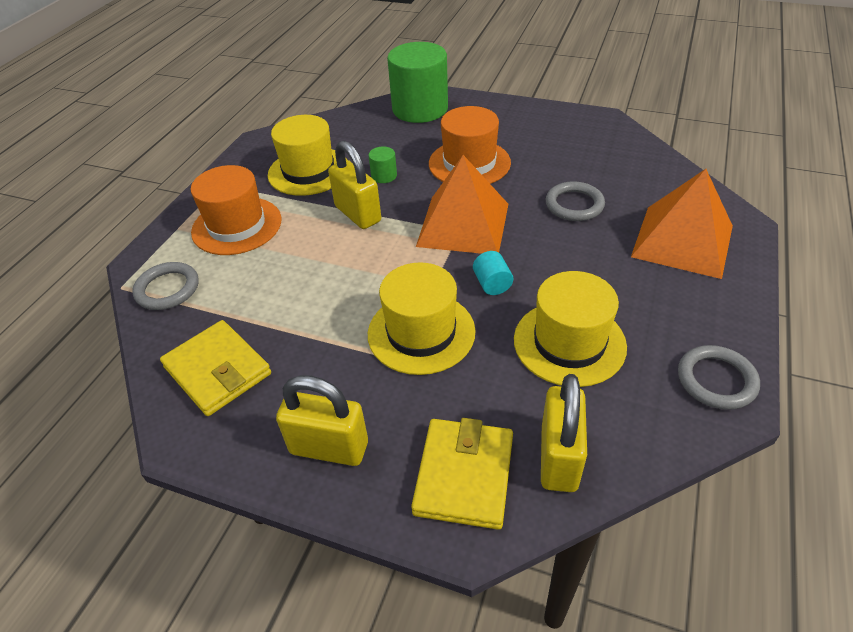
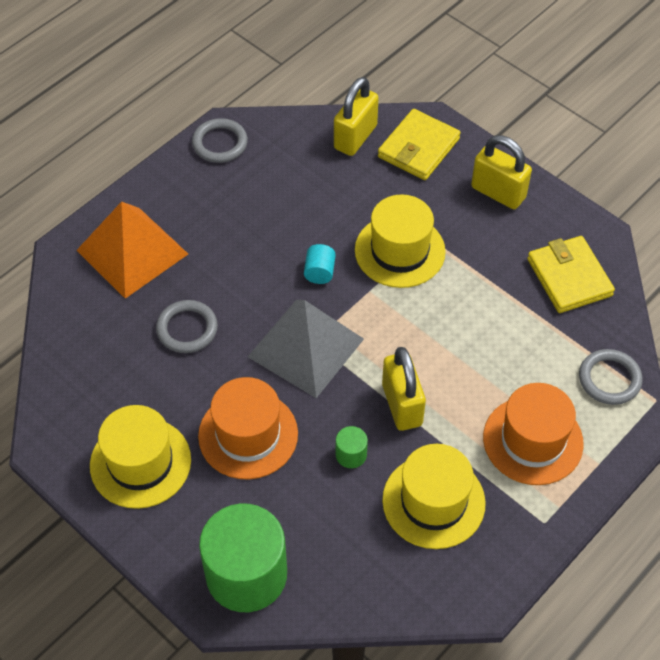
camera: 160 degrees left, 10 degrees up
orange pyramid [416,155,508,254] -> grey pyramid [248,300,364,398]
yellow hat [514,271,627,387] -> yellow hat moved to [90,405,191,509]

